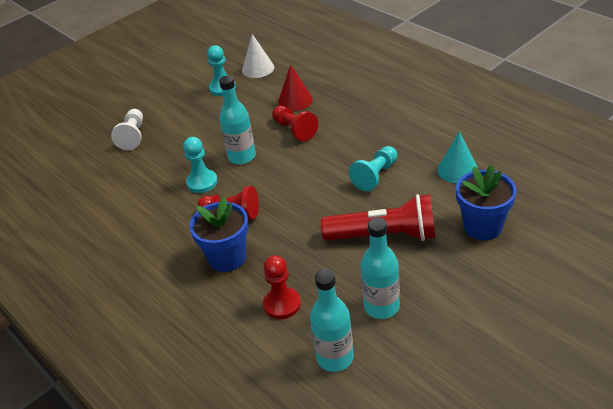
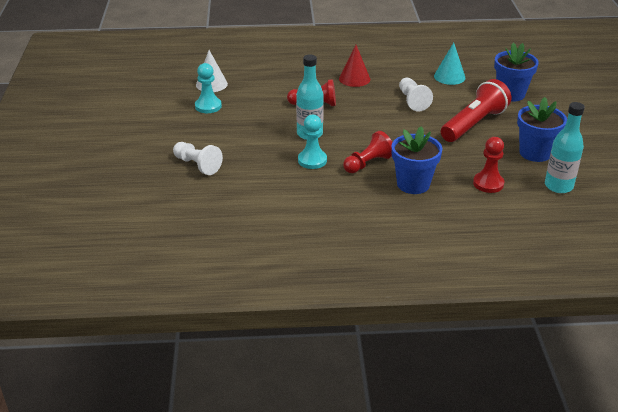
camera: 55 degrees left, 5 degrees down
red cone [278,65,313,111] -> red cone moved to [339,45,370,87]
turquoise pawn [349,146,397,191] -> white pawn [399,78,433,112]
turquoise bottle [361,218,400,319] -> blue flower pot [517,97,567,162]

